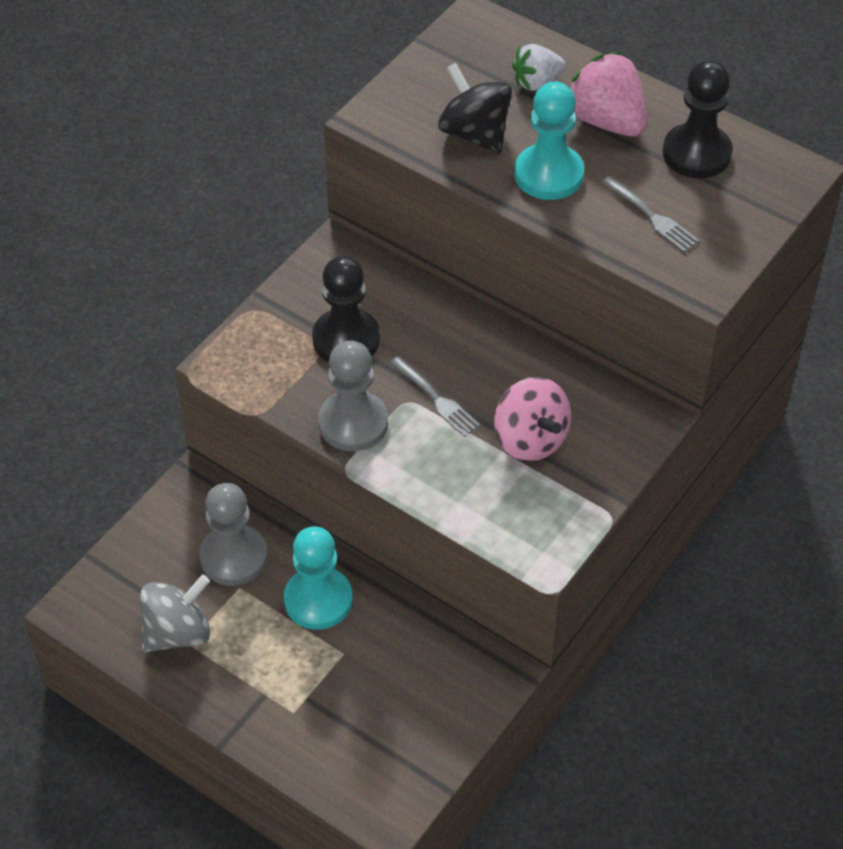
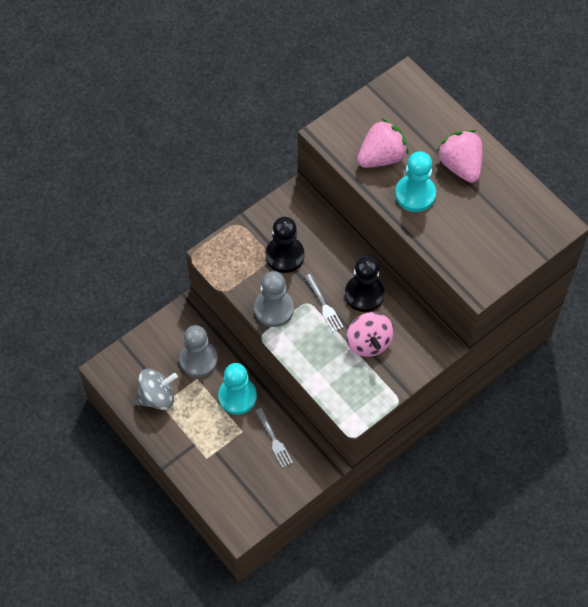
camera: 15 degrees right, 10 degrees up
black spinning top [438,63,512,154] -> pink strawberry [357,119,409,168]
white strawberry [512,44,566,91] -> none
grey fork [601,176,700,252] -> grey fork moved to [255,408,293,468]
black pawn [663,60,733,178] -> black pawn moved to [345,256,384,312]

